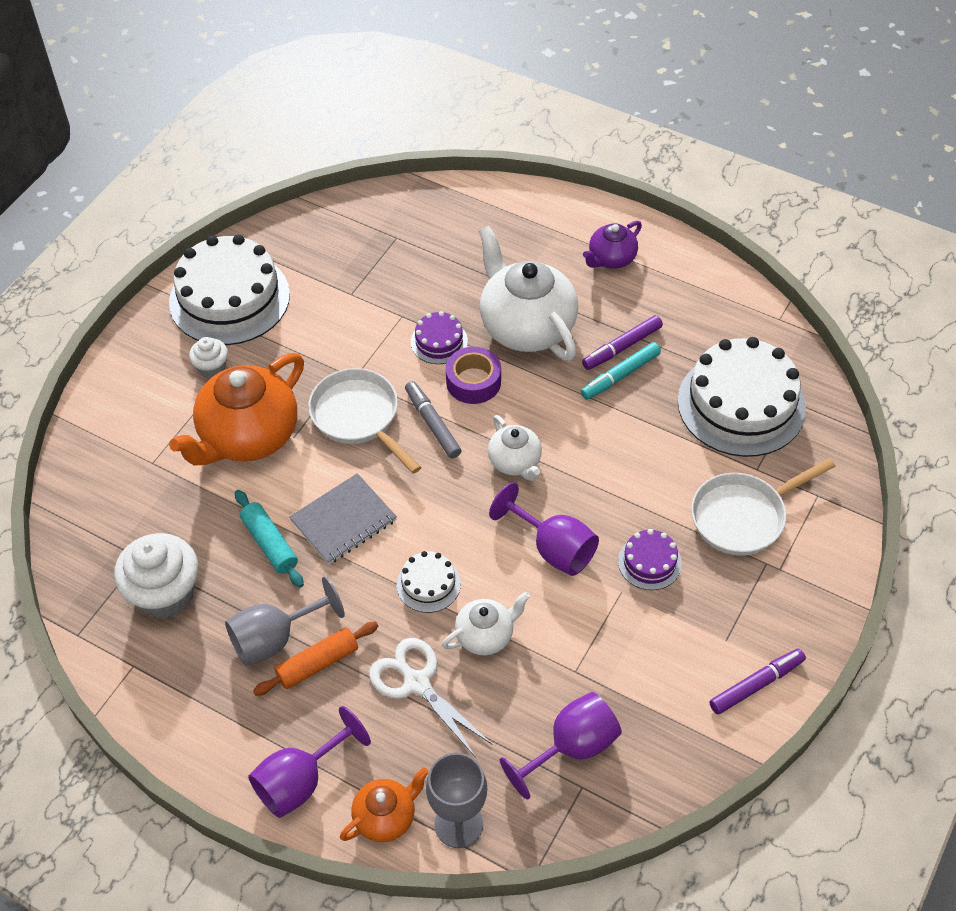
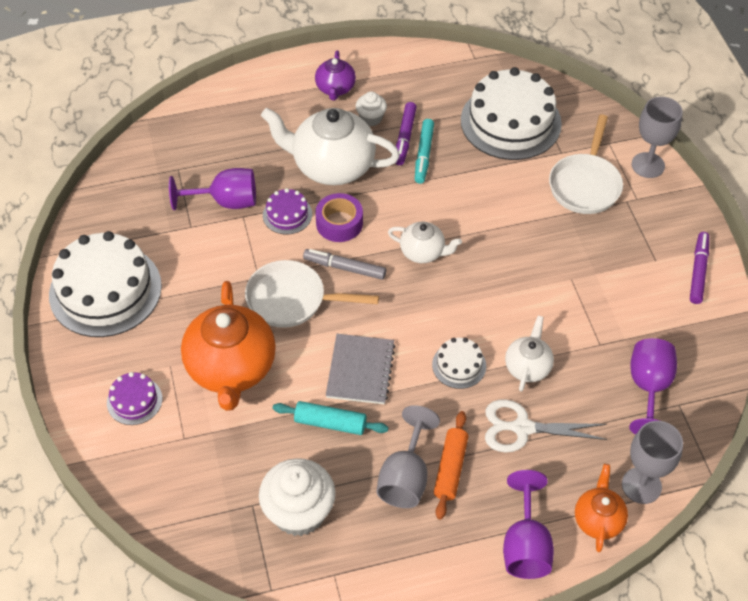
camera: 45 degrees left, 0 degrees up
white cupcake [189,337,228,378] -> white cupcake moved to [356,91,387,126]
purple goblet [489,482,599,576] -> purple goblet moved to [169,168,256,210]
purple cake [618,529,682,590] -> purple cake moved to [107,372,162,425]
none -> grey goblet [632,97,683,178]

